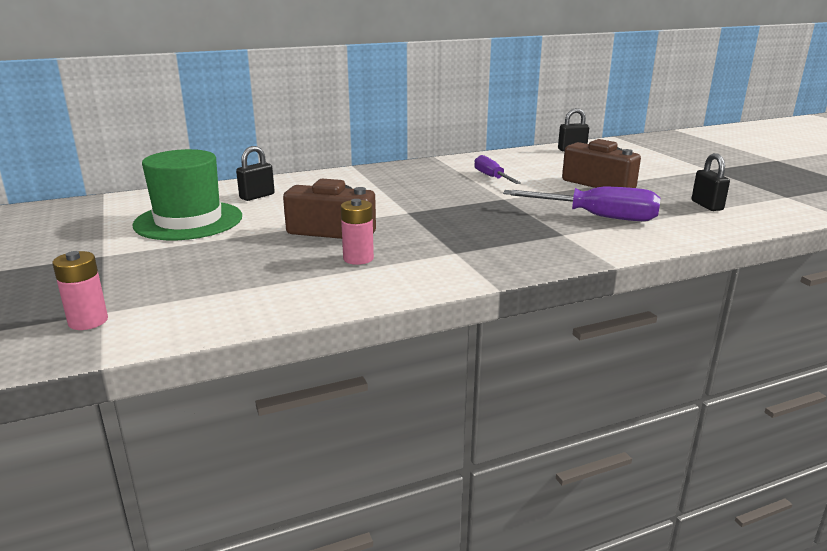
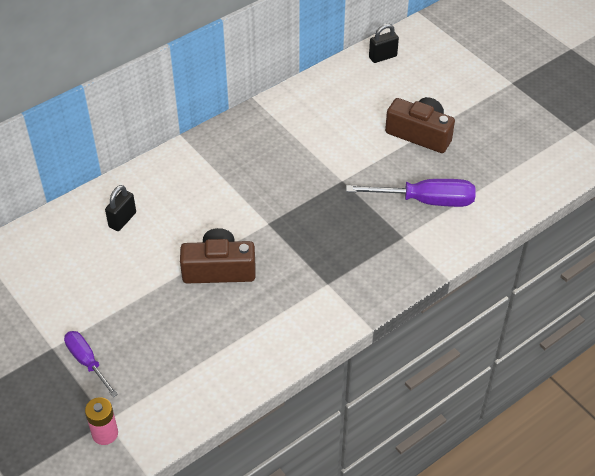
camera: 15 degrees left, 25 degrees up
green hat [132,149,242,240] -> none
pink battery [341,199,374,265] -> none
purple screwdriver [474,155,521,184] -> purple screwdriver moved to [64,331,118,397]
black padlock [692,153,730,211] -> none

